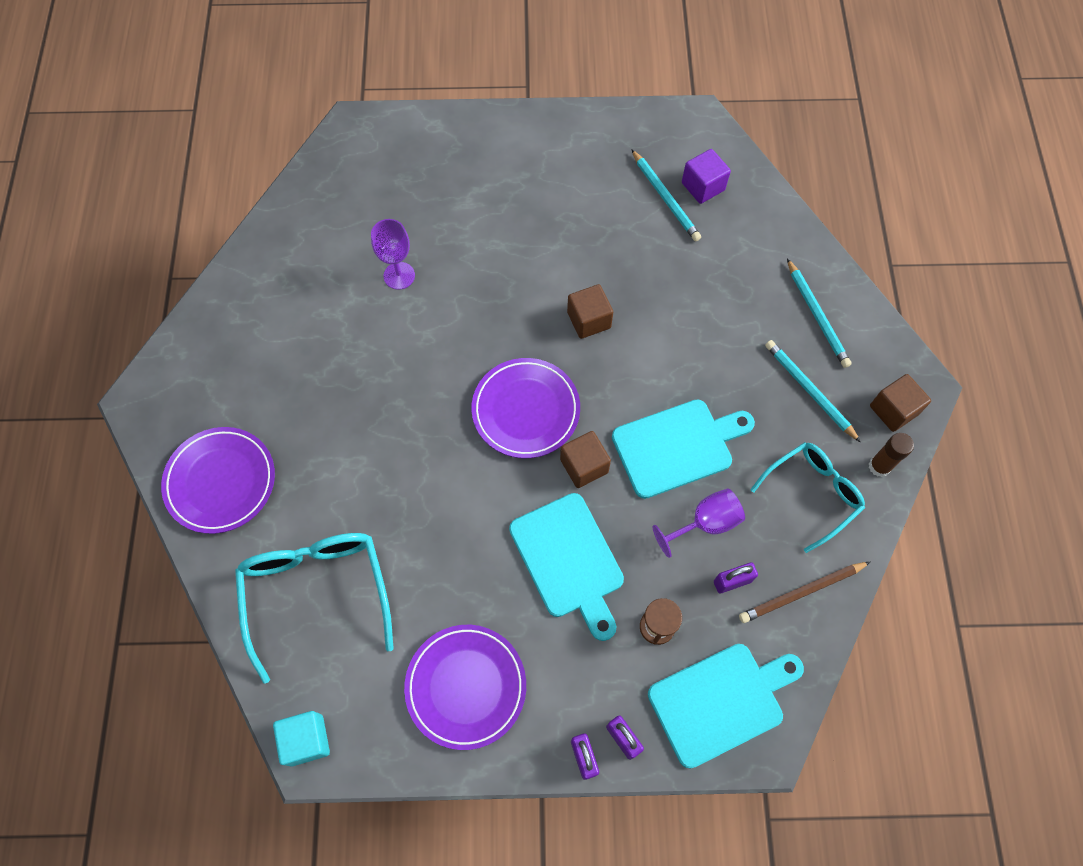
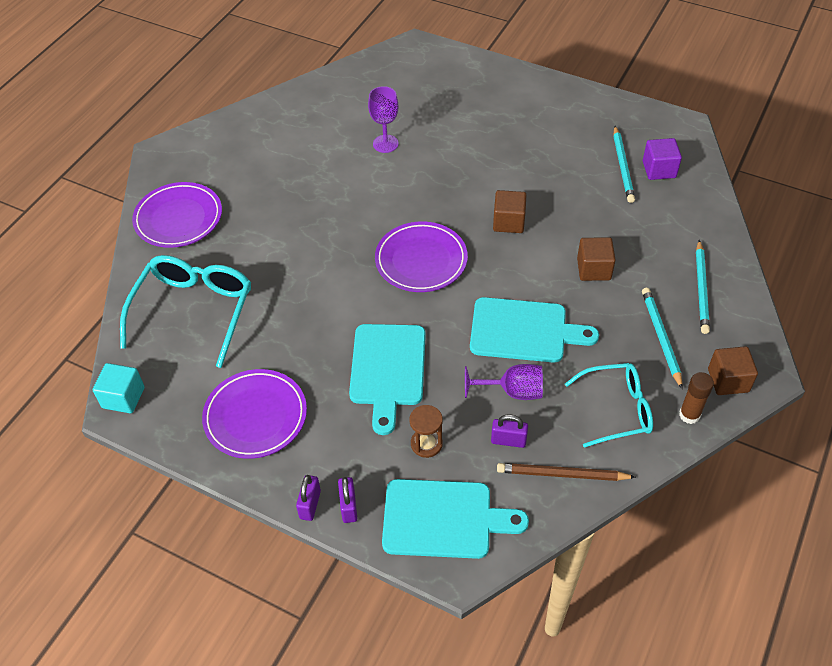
camera: 30 degrees right, 15 degrees down
brown cube [560,431,611,488] -> brown cube moved to [577,237,616,281]

